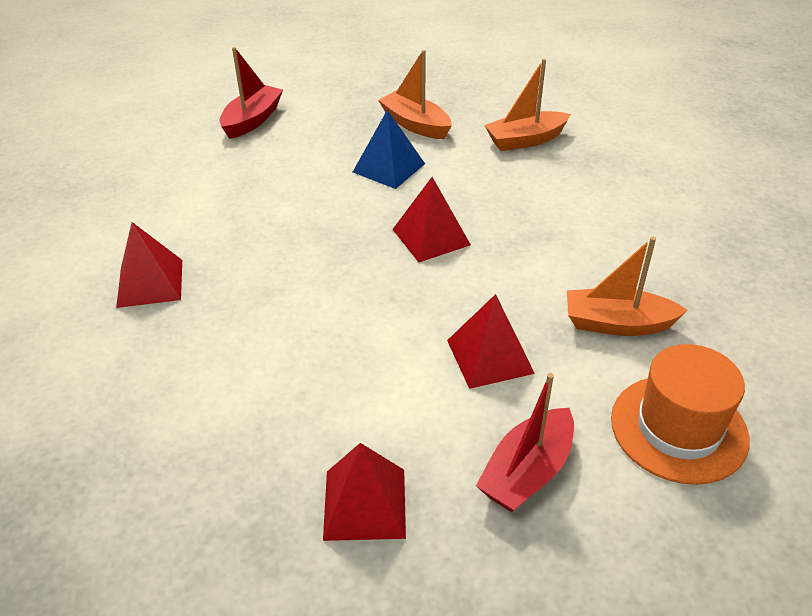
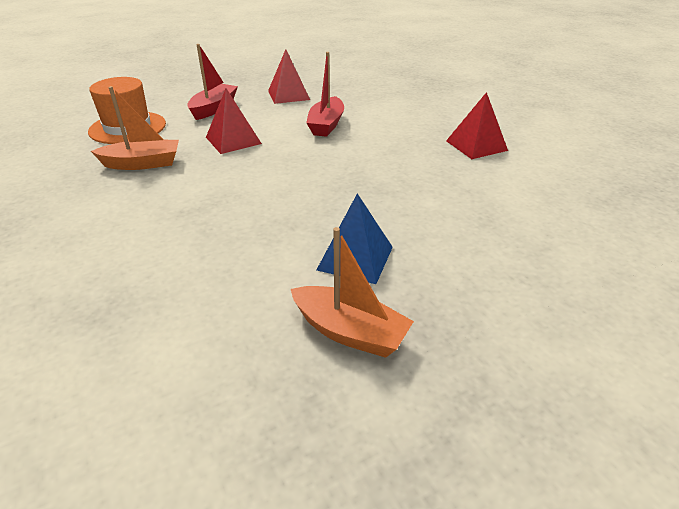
camera: 165 degrees right, 5 degrees down
red boat [219,47,283,139] -> red boat moved to [306,52,344,137]
red pyramid [392,177,471,262] -> none
orange boat [485,58,571,151] -> none

